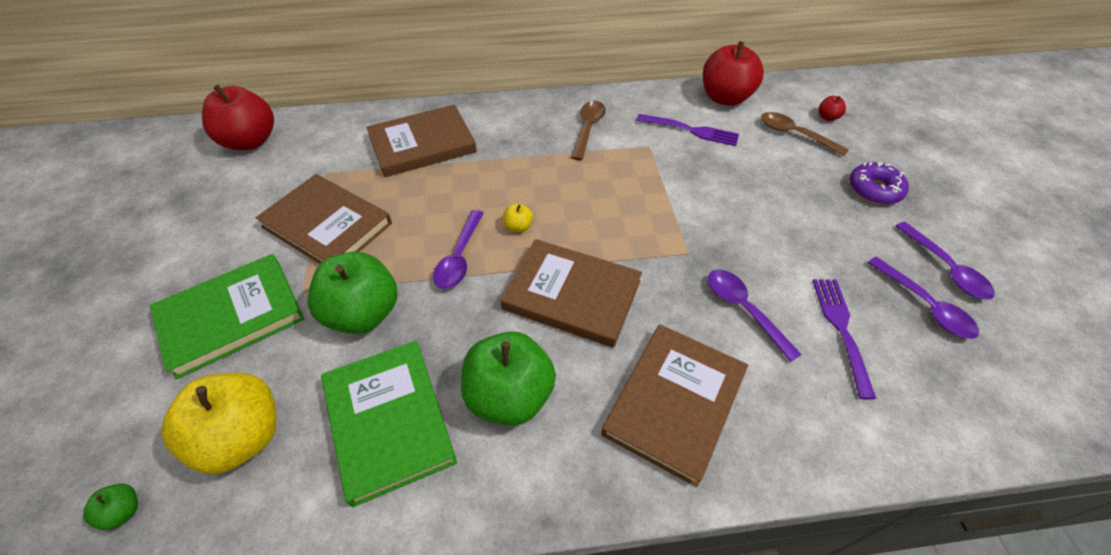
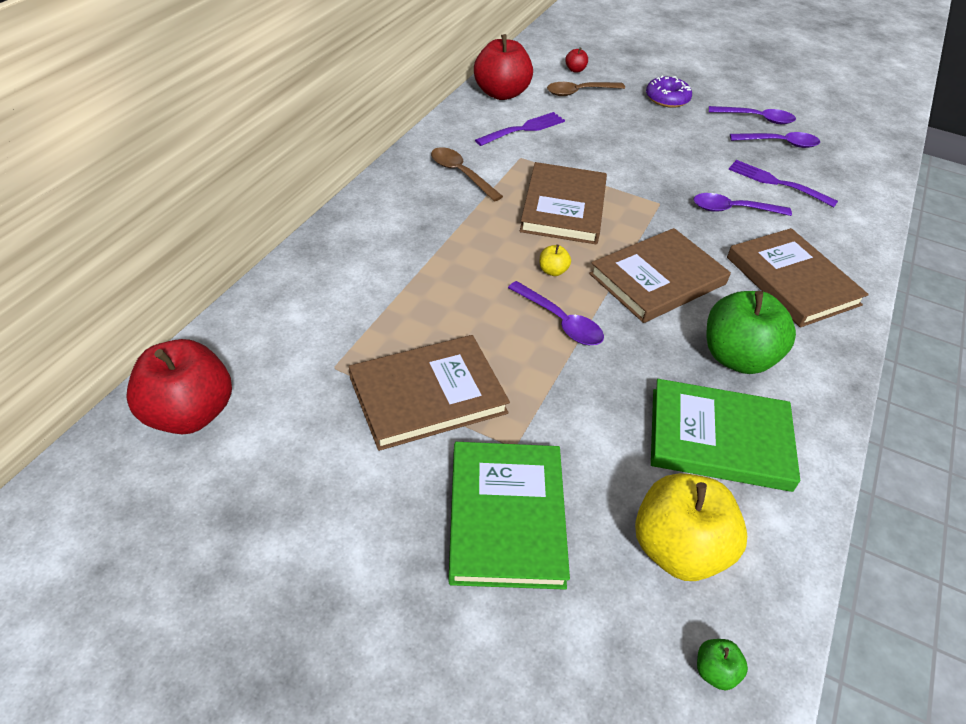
camera: 60 degrees left, 5 degrees down
green apple [307,252,397,334] -> none
brown book [366,105,477,177] -> brown book moved to [520,162,607,244]

